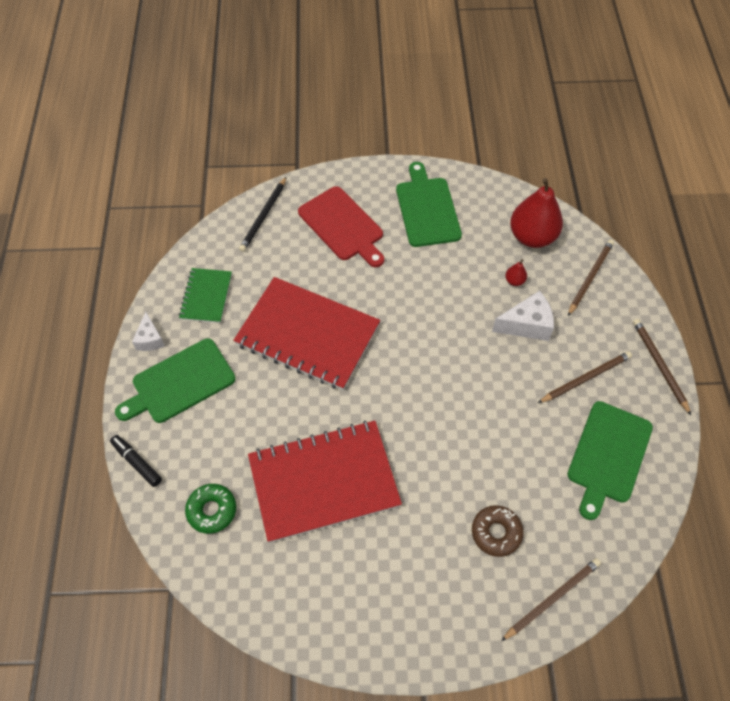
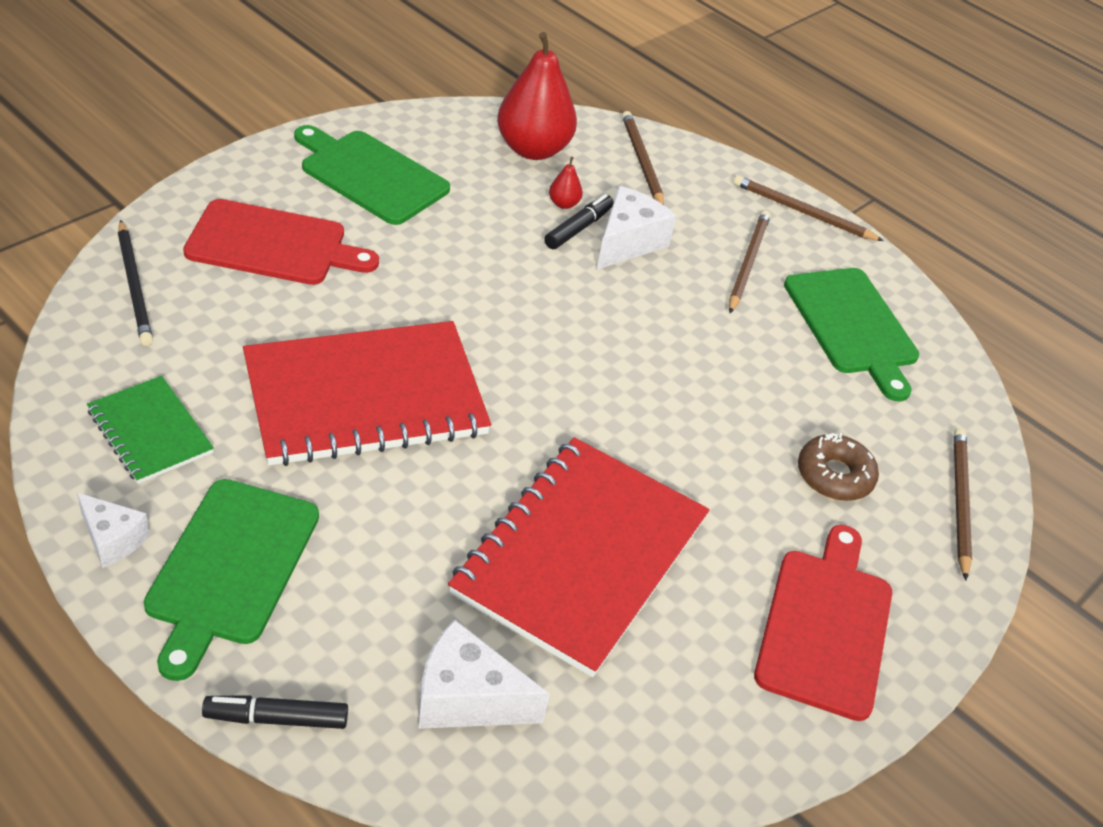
camera: 50 degrees left, 15 degrees down
green donut [185,484,236,534] -> white cheese [418,619,550,729]
none -> black marker [544,194,614,249]
none -> red cutting board [754,525,892,721]

